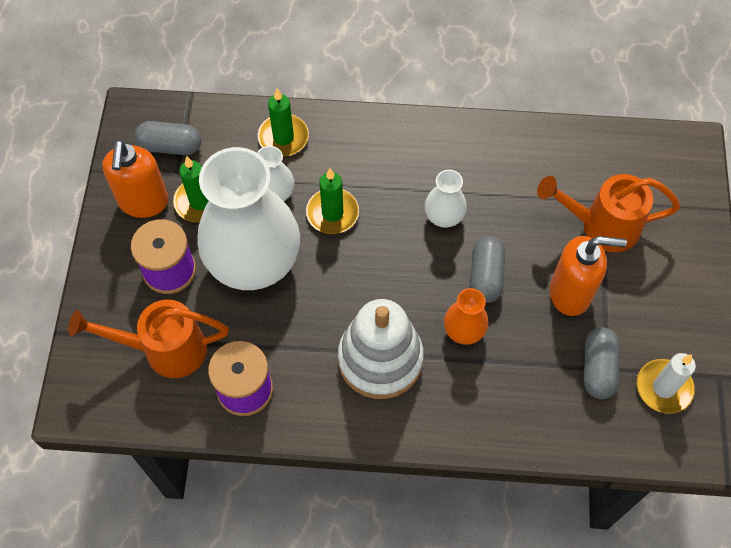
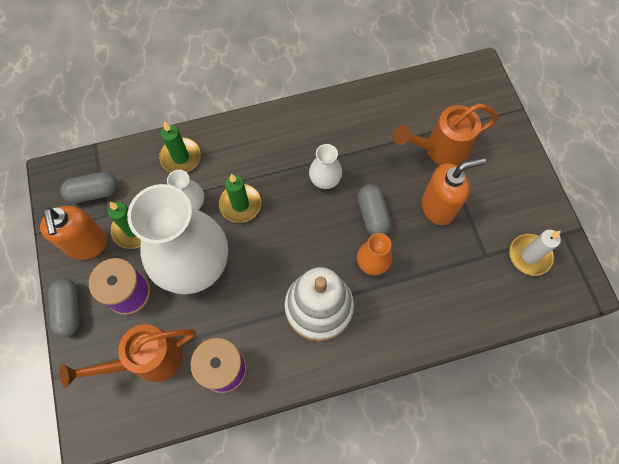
camera: 20 degrees left, 5 degrees up
grey capsule [584,327,620,399] -> grey capsule moved to [48,278,80,337]

